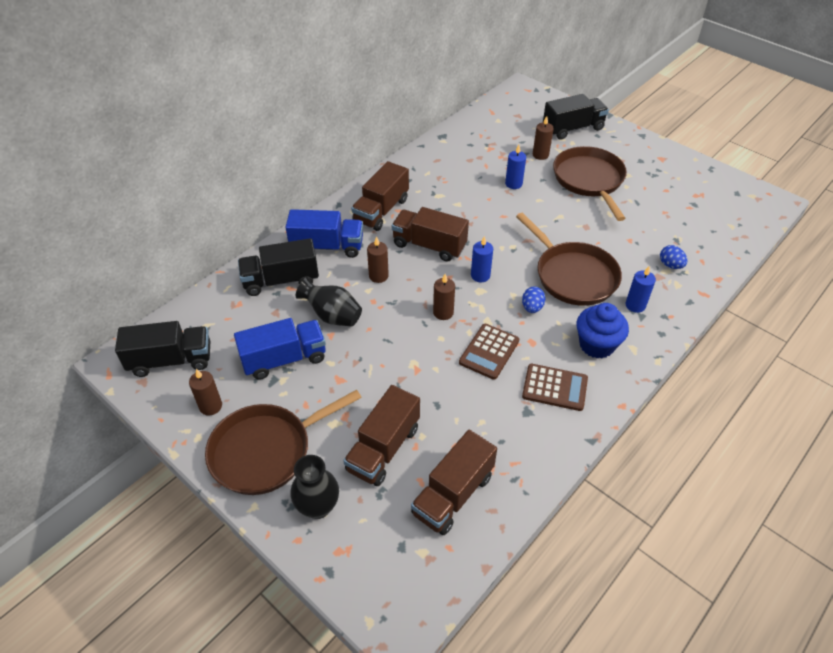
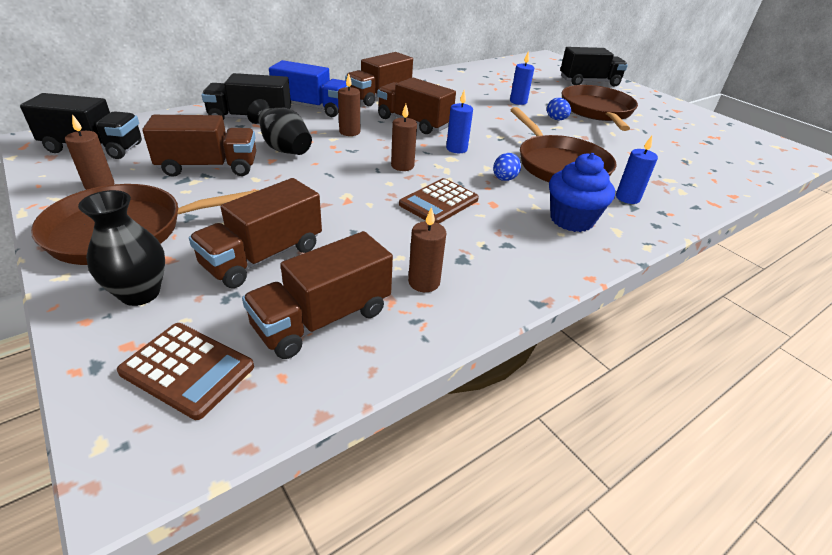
camera: 10 degrees right, 10 degrees down
blue truck [234,318,326,380] -> brown truck [142,115,256,177]
brown calculator [522,364,588,411] -> brown calculator moved to [117,323,254,420]
brown candle [533,116,554,160] -> brown candle moved to [408,207,446,292]
blue egg [660,245,687,269] -> blue egg moved to [547,98,571,120]

